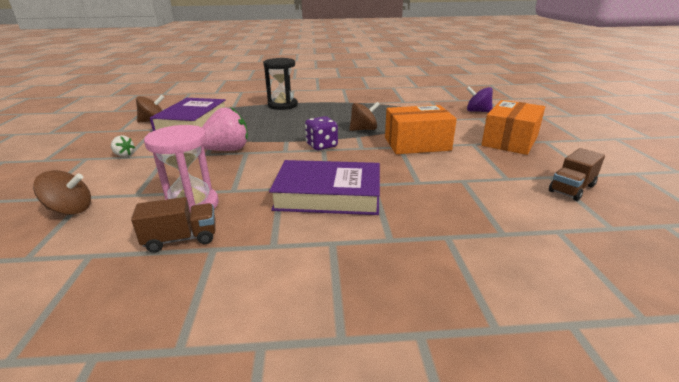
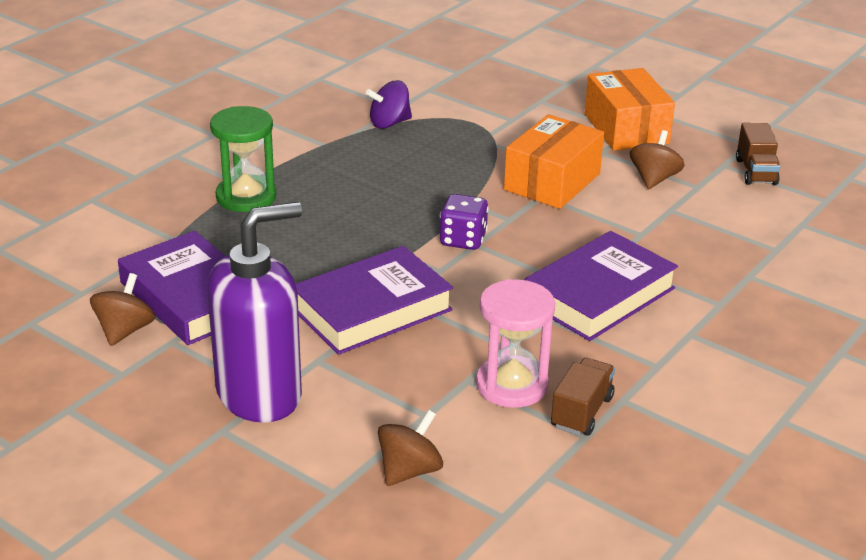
camera: 50 degrees left, 5 degrees up
white strawberry [111,135,135,157] -> purple soap dispenser [207,202,302,423]
pink strawberry [202,108,248,151] -> purple book [296,246,453,355]
black hourglass [263,58,298,110] -> green hourglass [210,106,276,212]
brown spinning top [349,102,380,131] -> brown spinning top moved to [630,130,685,189]
purple spinning top [467,87,493,112] -> purple spinning top moved to [366,80,412,129]

